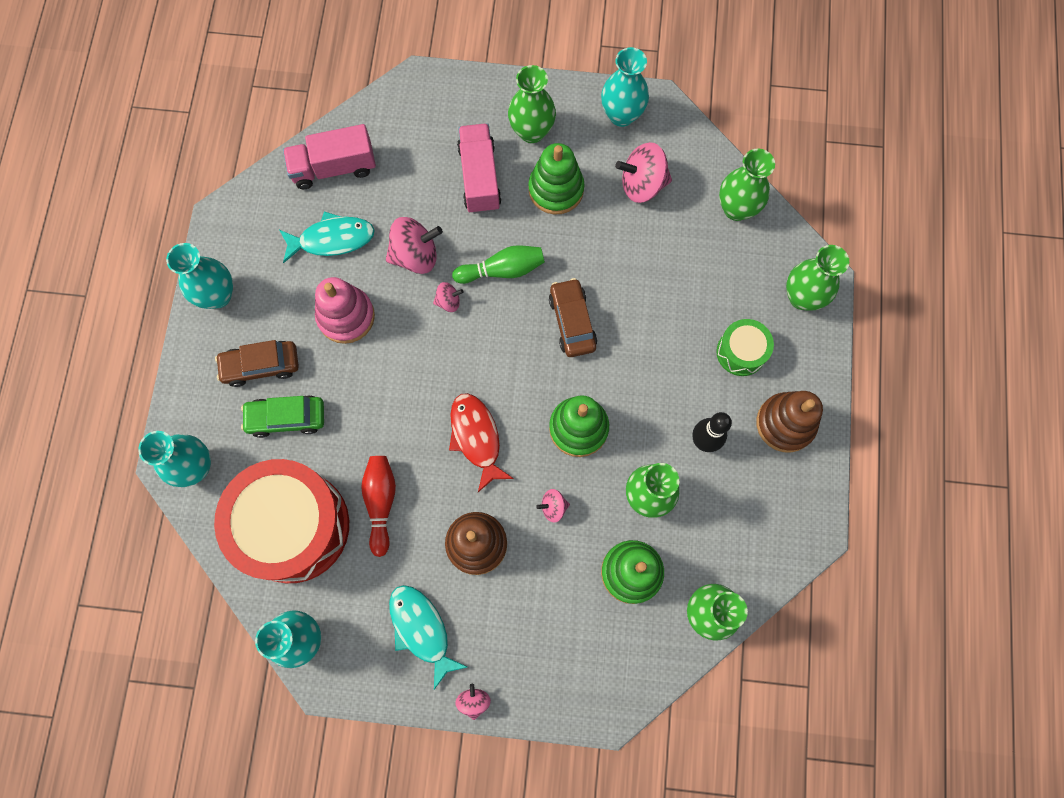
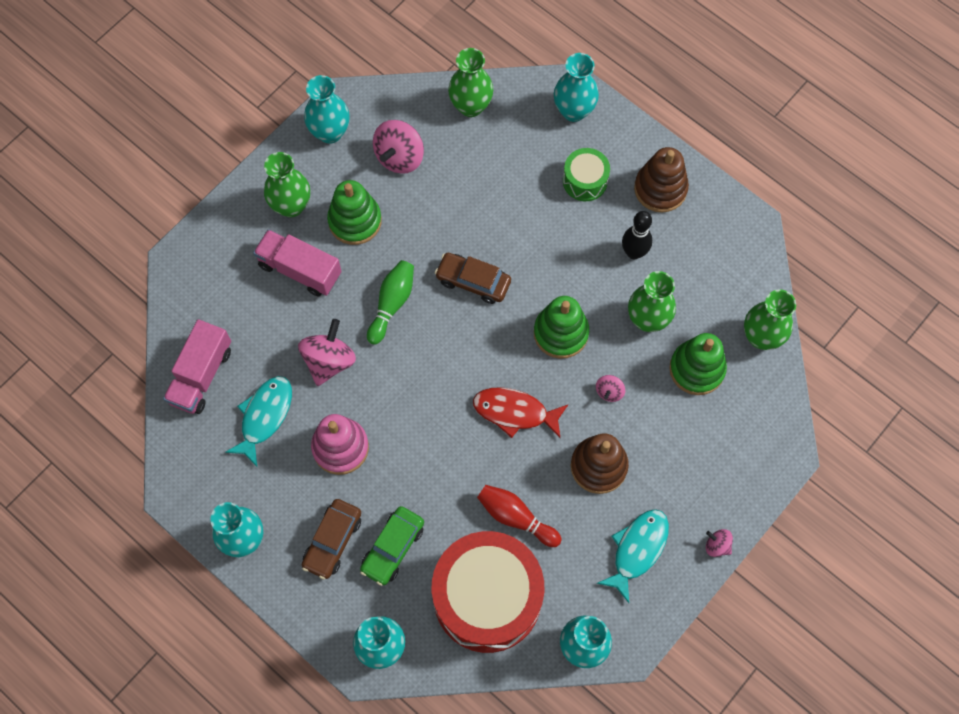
camera: 55 degrees left, 5 degrees down
turquoise fish [389,585,467,690] -> turquoise fish turned 120 degrees clockwise [597,509,669,603]
pink spinning top [433,282,464,312] -> none
green vase [786,245,849,311] -> turquoise vase [554,53,599,122]

